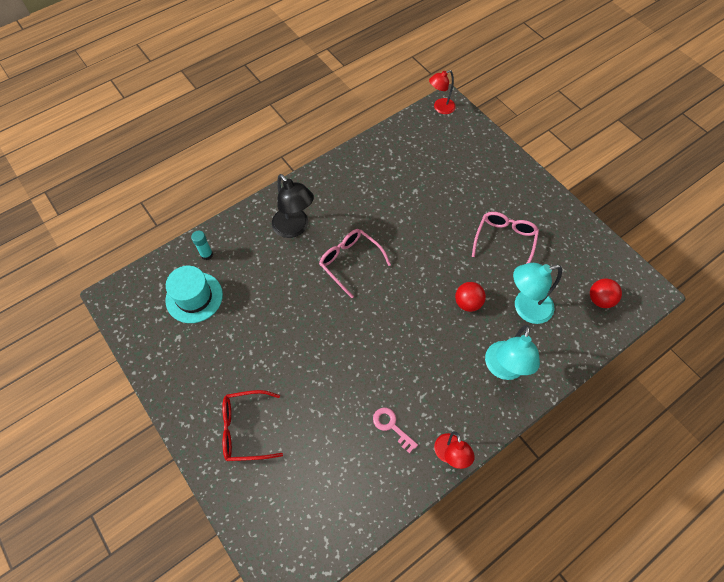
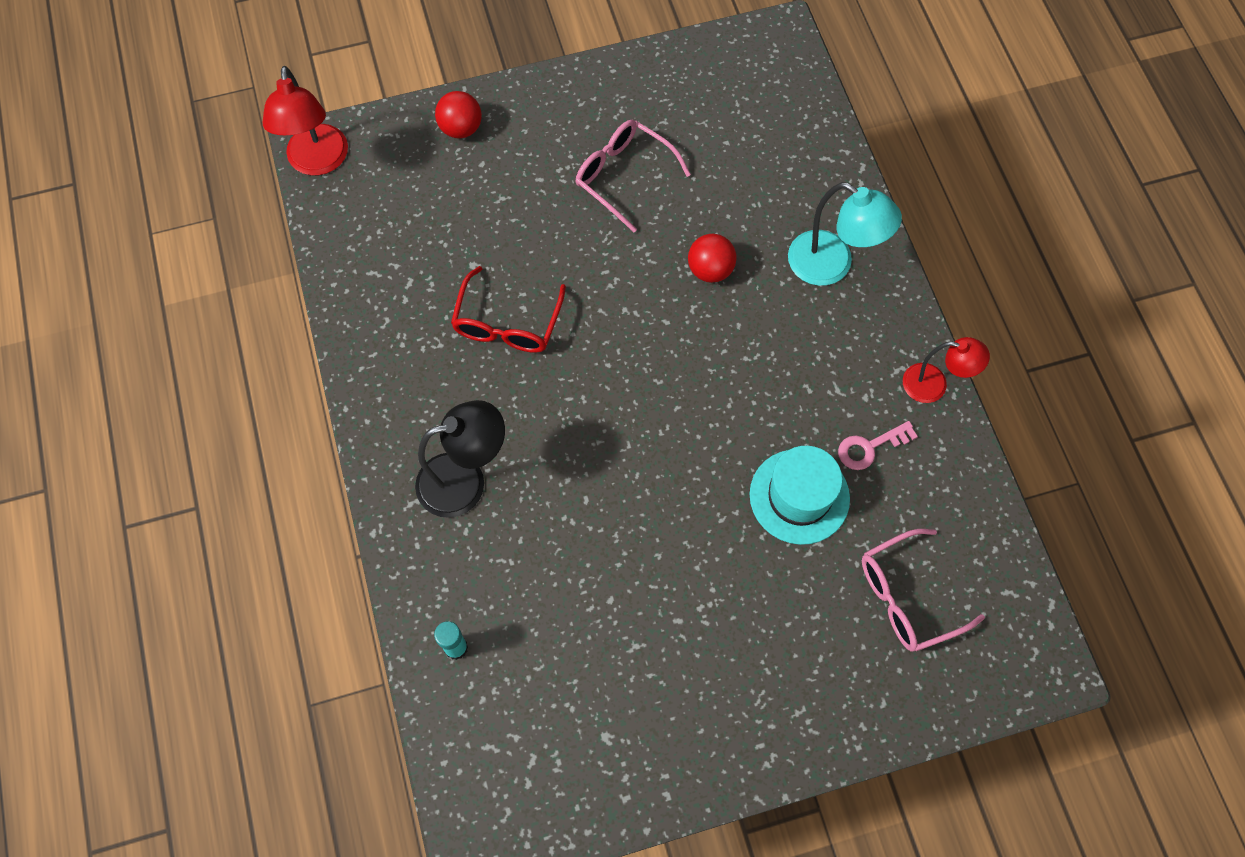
camera: 70 degrees left, 5 degrees up
turquoise hat [165,266,223,323] -> turquoise hat moved to [750,446,850,545]
red glasses [222,390,283,461] -> red glasses moved to [451,266,566,353]
pink glasses [319,229,391,298] -> pink glasses moved to [862,529,985,652]
red lamp [429,70,456,114] -> red lamp [263,66,348,175], size x1.51
turquoise lamp [513,263,562,324] -> none
red ball [590,278,622,308] -> red ball moved to [435,91,482,139]

